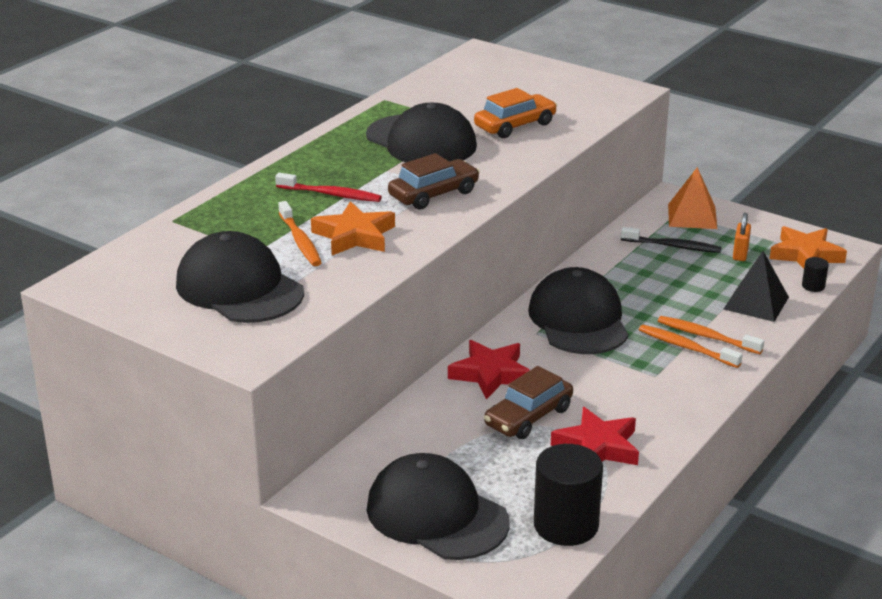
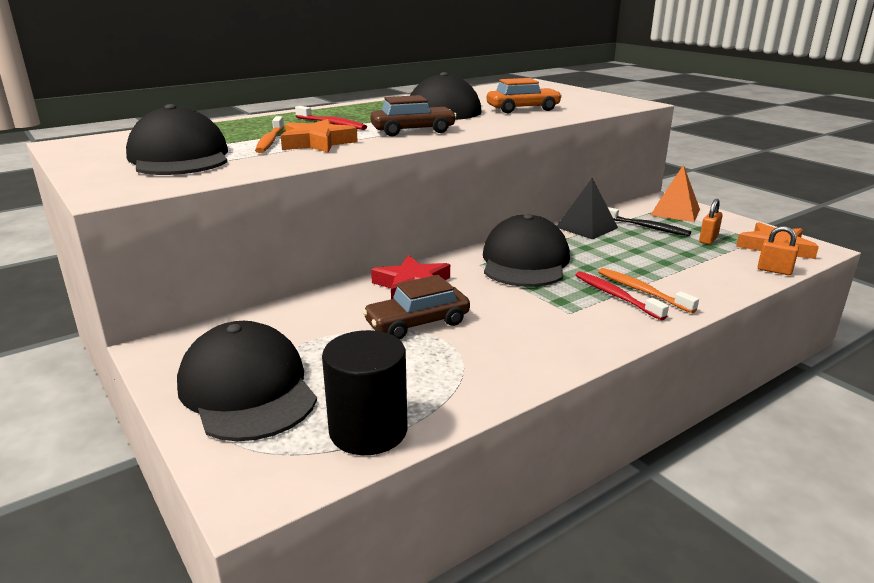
camera: 20 degrees right, 5 degrees down
red star [551,407,639,465] -> none
orange toothbrush [639,325,743,368] -> red toothbrush [576,271,669,320]
black pyramid [724,251,789,322] -> black pyramid moved to [557,178,618,239]
black cylinder [802,257,829,292] -> orange padlock [758,226,799,275]

